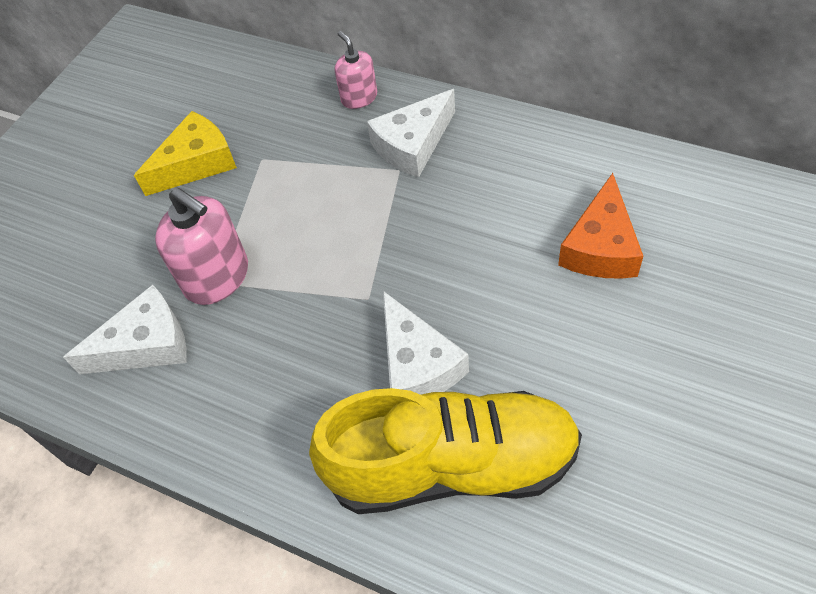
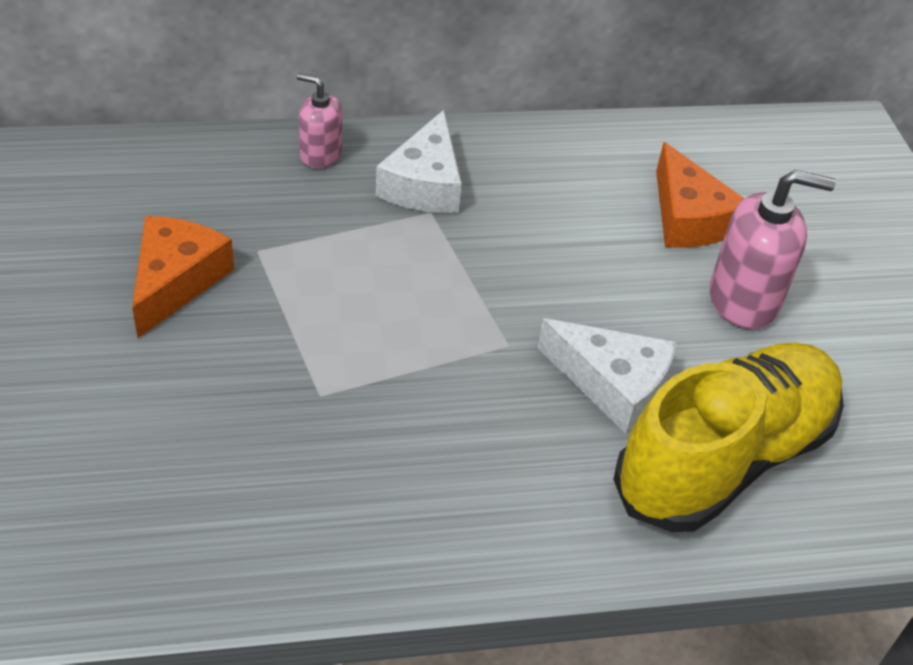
camera: 45 degrees left, 10 degrees down
white cheese [63,284,187,374] -> none
yellow cheese [134,111,237,196] -> orange cheese [132,216,234,338]
pink soap dispenser [155,188,248,305] -> pink soap dispenser moved to [710,170,836,329]

